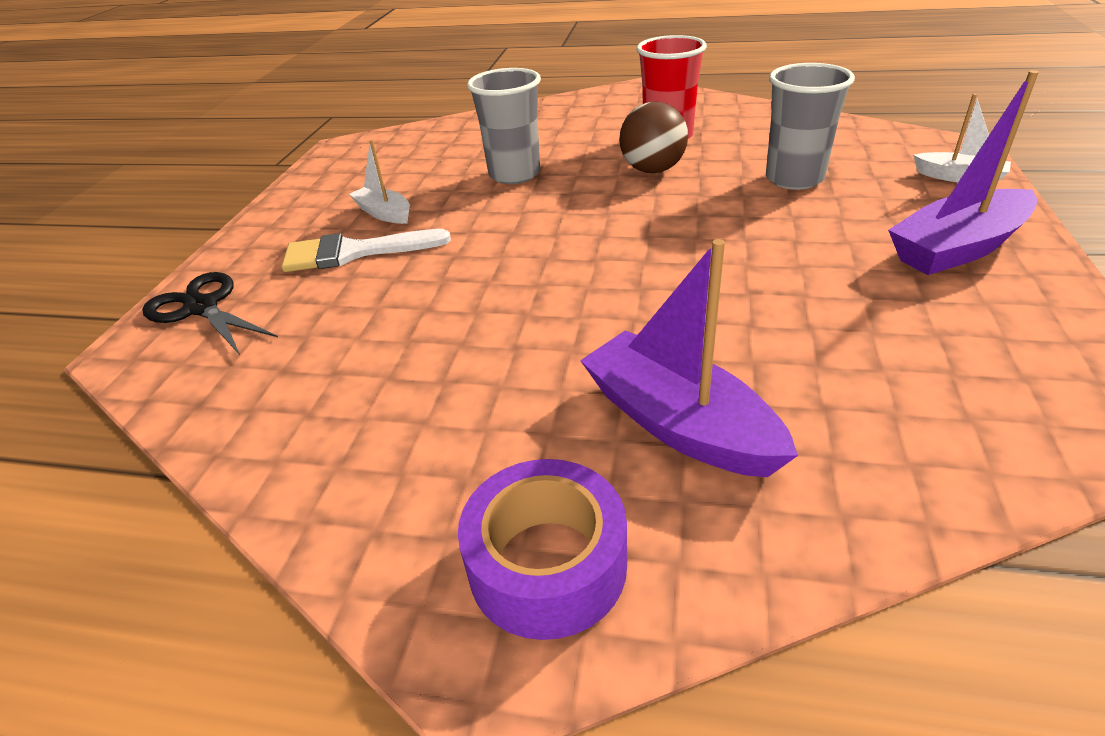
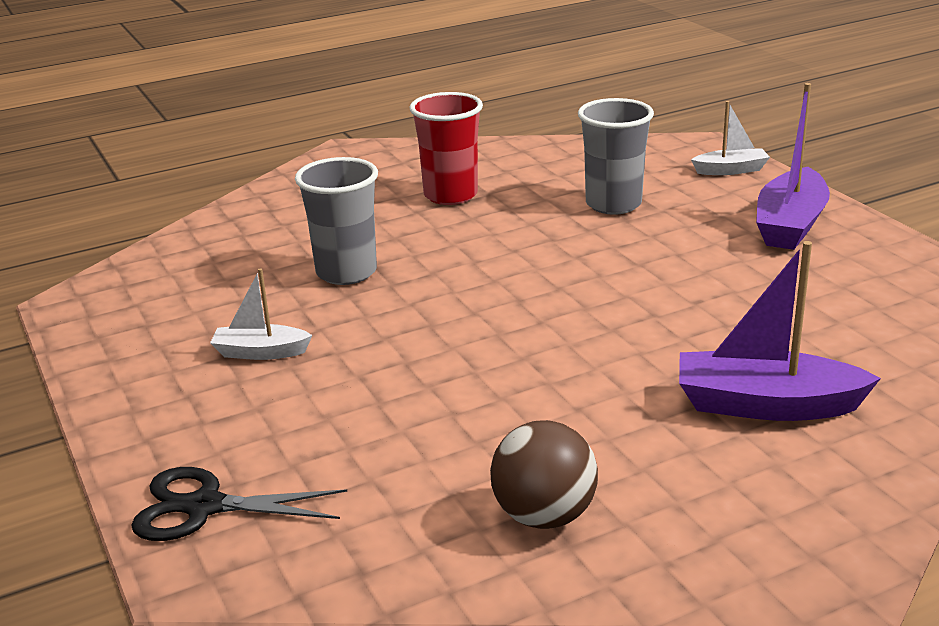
camera: 40 degrees left, 10 degrees down
white brush [281,229,451,272] -> none
purple tape [458,459,627,640] -> none
brown ball [619,102,688,173] -> brown ball moved to [490,420,598,529]

